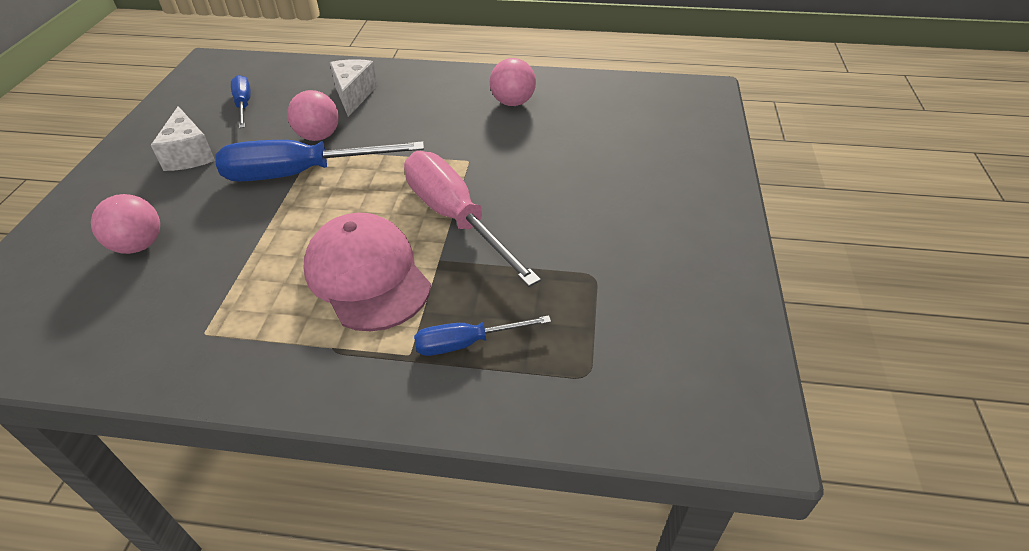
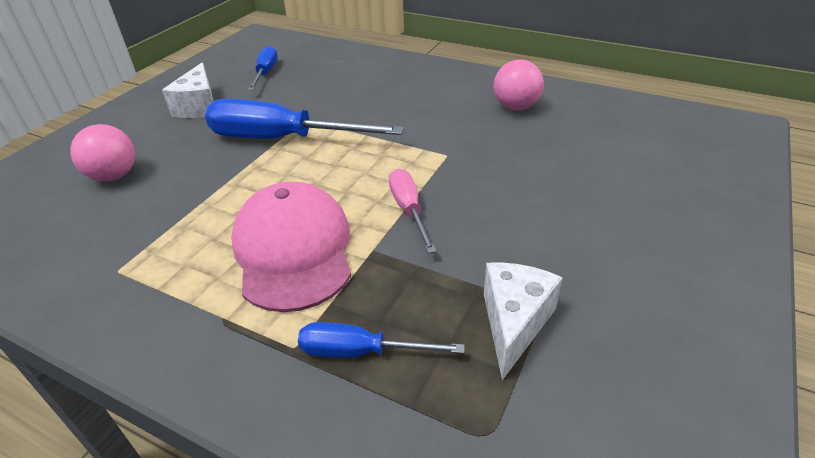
camera: 20 degrees right, 5 degrees down
pink ball [287,90,339,141] -> none
white cheese [330,59,378,117] -> white cheese moved to [484,263,563,380]
pink screwdriver [404,151,541,287] -> pink screwdriver [389,169,436,254], size x0.53

